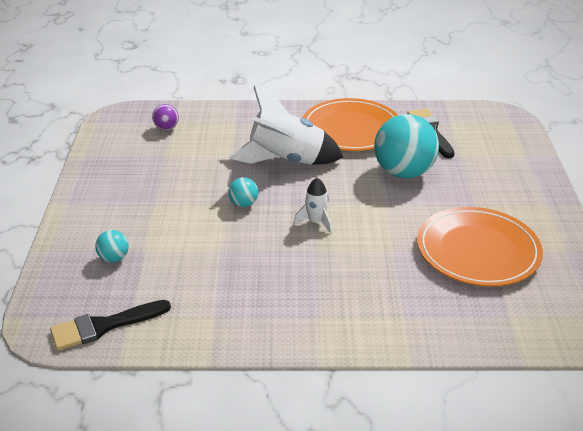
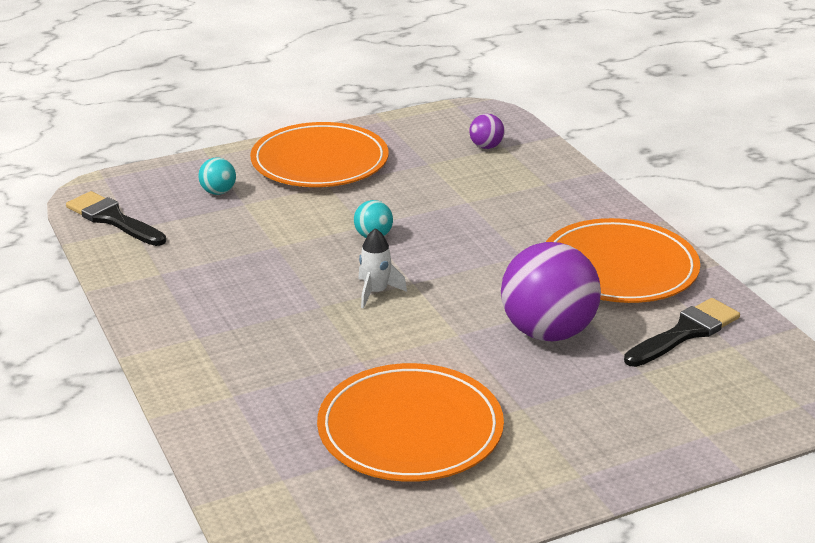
camera: 65 degrees right, 5 degrees down
white rocket [229,85,343,165] -> none
turquoise ball [374,114,439,178] -> purple ball [501,242,601,341]
none -> orange plate [250,122,389,187]

